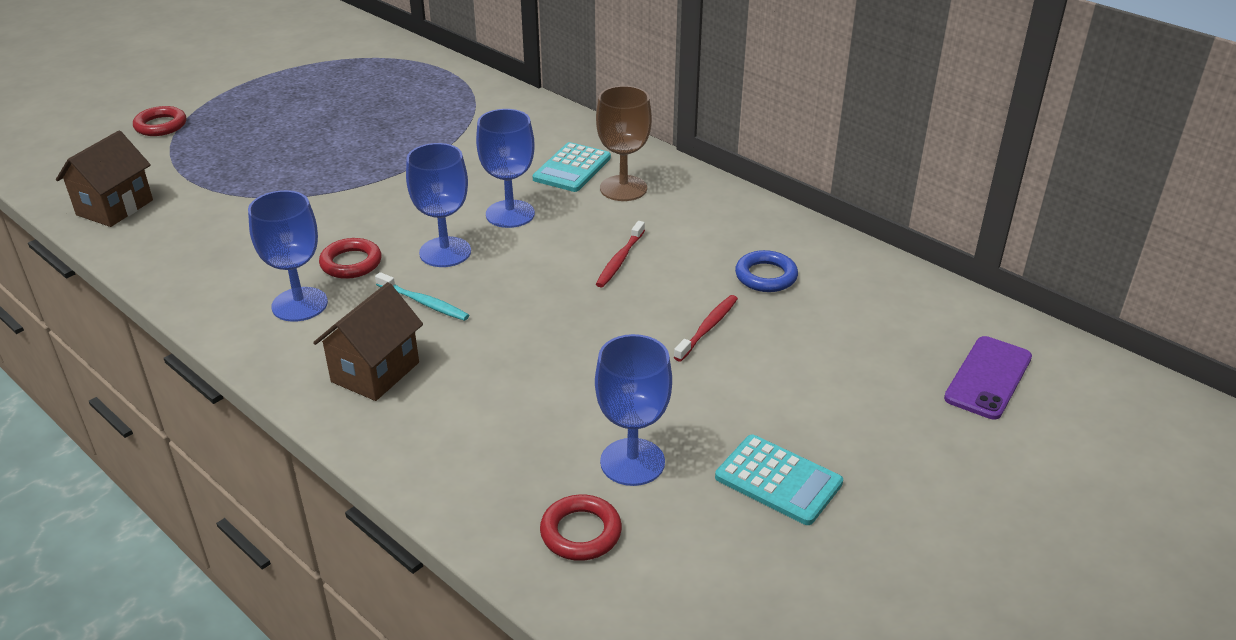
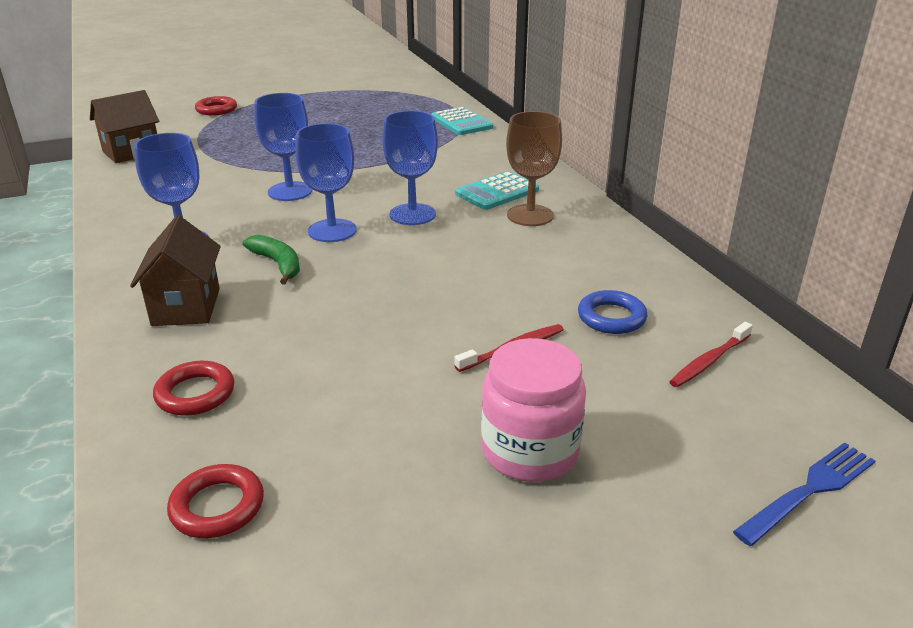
camera: 25 degrees right, 5 degrees down
brown house [313,282,423,401] -> brown house turned 60 degrees counterclockwise [130,216,221,326]
red ring [319,238,381,279] -> red ring moved to [153,361,234,416]
turquoise toothbrush [375,272,469,321] -> green banana [243,234,300,285]
blue goblet [595,334,672,486] -> blue goblet moved to [254,93,312,201]
red toothbrush [596,221,645,287] -> red toothbrush moved to [669,322,753,387]
turquoise calculator [715,434,843,525] -> turquoise calculator moved to [431,107,493,135]
purple phone [944,336,1032,419] -> blue fork [733,442,875,546]
none -> pink jar [481,338,586,482]

